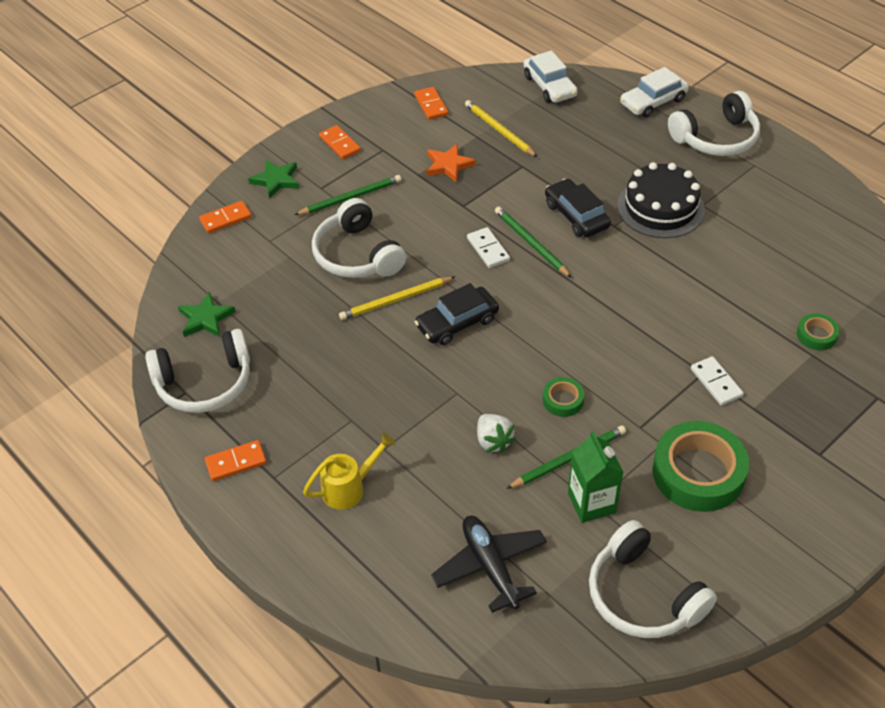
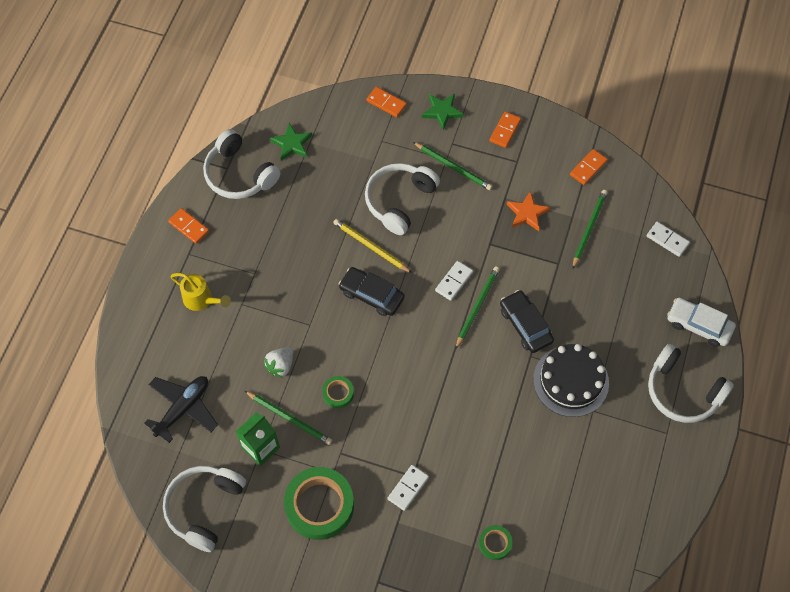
camera: 60 degrees right, 15 degrees up
yellow pencil [465,100,537,157] -> green pencil [572,190,608,269]
white car [524,51,578,103] -> white domino [647,222,690,257]
black car [545,179,611,237] -> black car turned 60 degrees counterclockwise [500,290,554,353]

